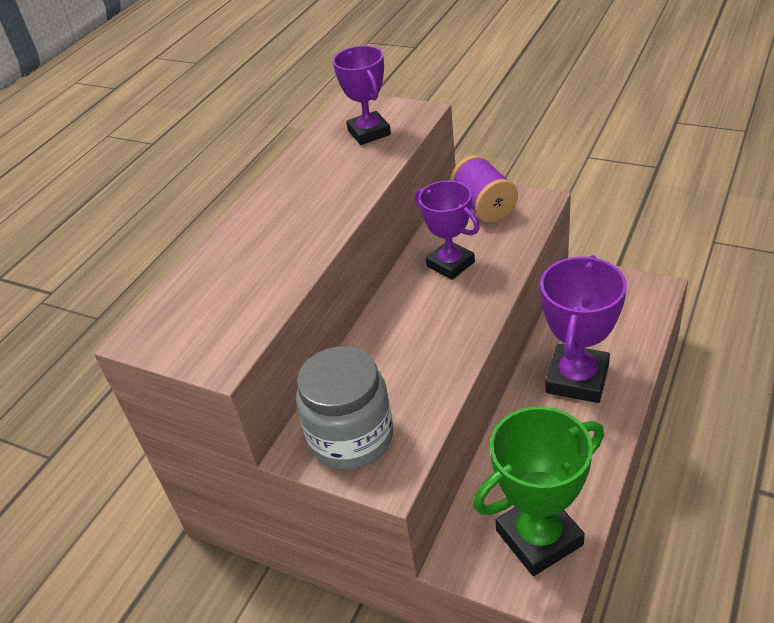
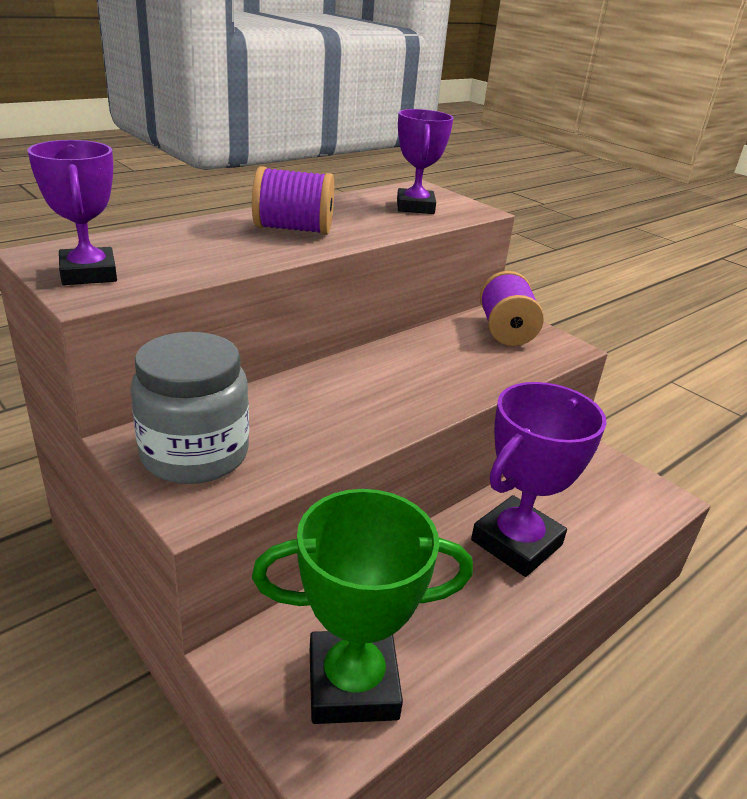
camera: 15 degrees right, 10 degrees down
purple trophy [415,181,480,280] -> purple trophy moved to [27,140,117,285]
none -> purple spool [252,166,334,235]

